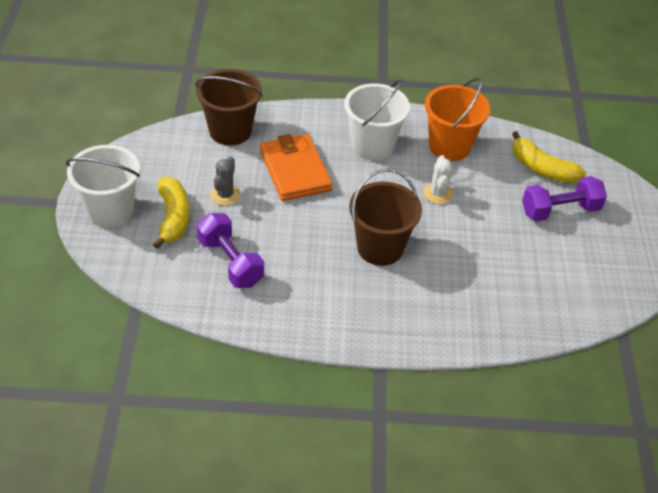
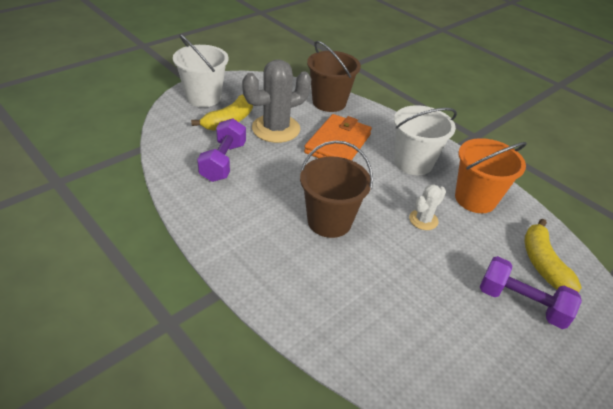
camera: 45 degrees right, 5 degrees down
grey cactus [210,156,241,206] -> grey cactus [242,59,311,143], size x1.95

